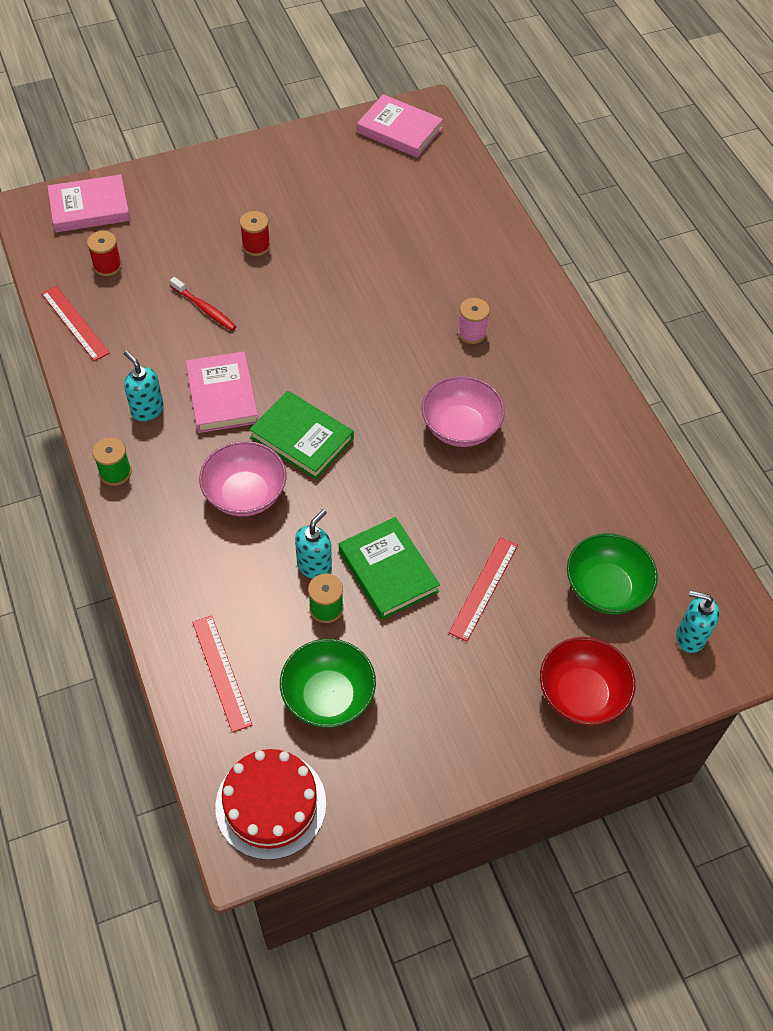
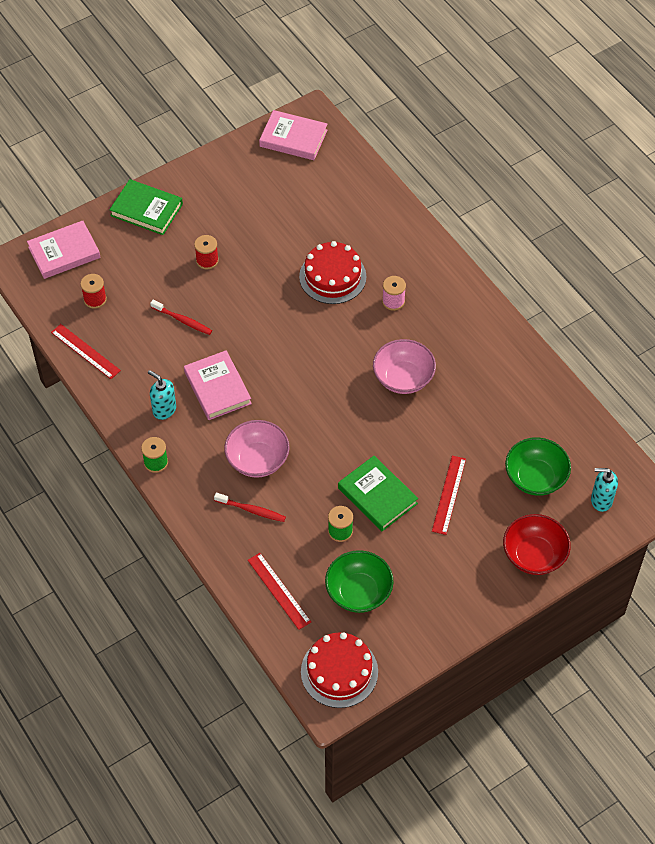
camera: 10 degrees left, 0 degrees up
green book [249,391,354,479] -> green book moved to [109,179,183,235]
turquoise soap dispenser [295,509,332,579] -> none
none -> red toothbrush [214,493,286,522]
none -> red cake [299,241,366,304]

